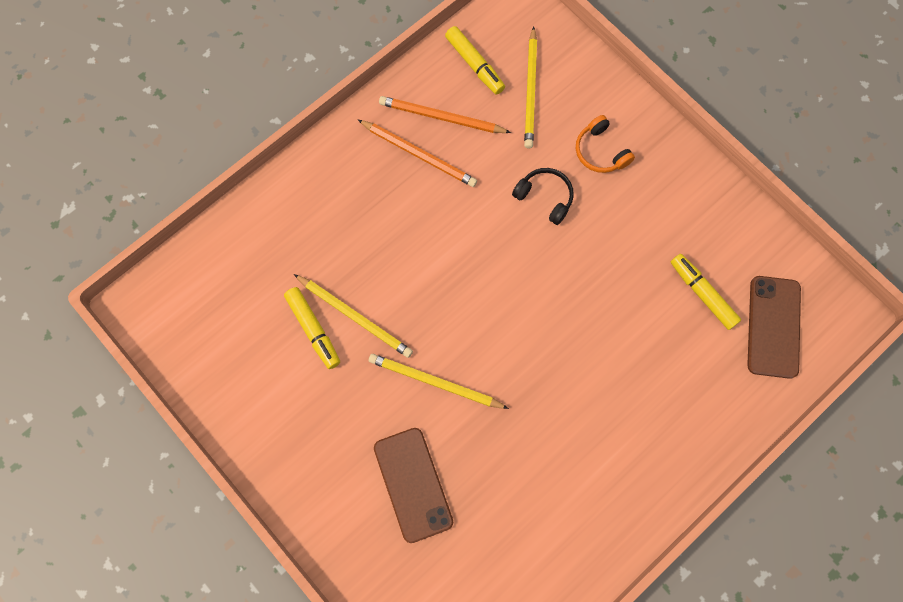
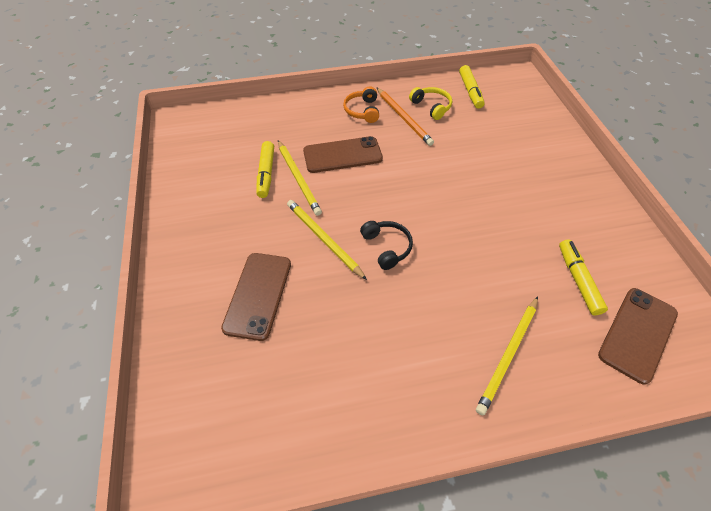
camera: 30 degrees right, 20 degrees down
orange pencil [379,96,511,133] -> yellow headphones [409,87,452,120]
black headphones [512,168,574,225] -> black headphones moved to [360,221,413,270]
yellow pencil [524,26,537,148] -> yellow pencil moved to [476,296,538,415]
orange headphones [576,115,635,173] -> orange headphones moved to [343,86,379,123]
none -> brown phone [303,136,383,173]

